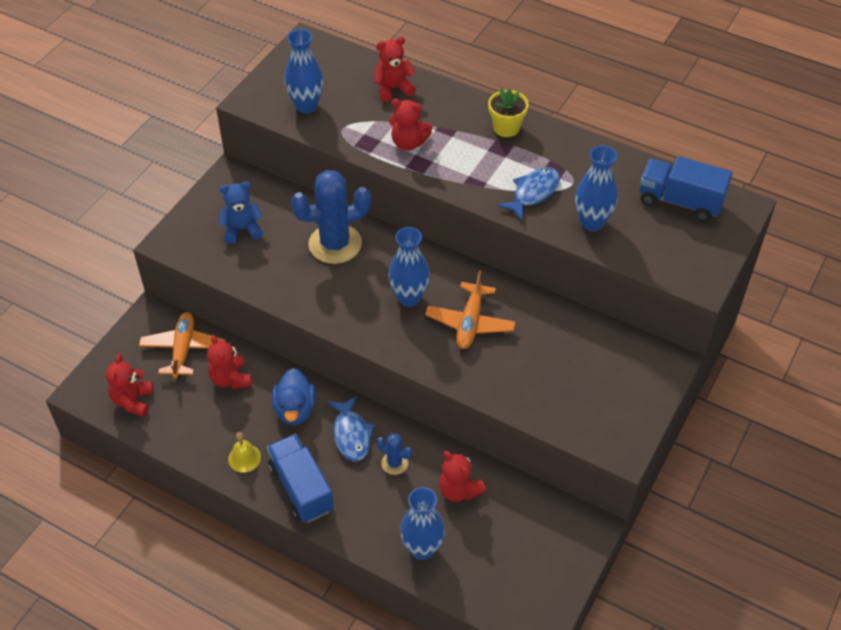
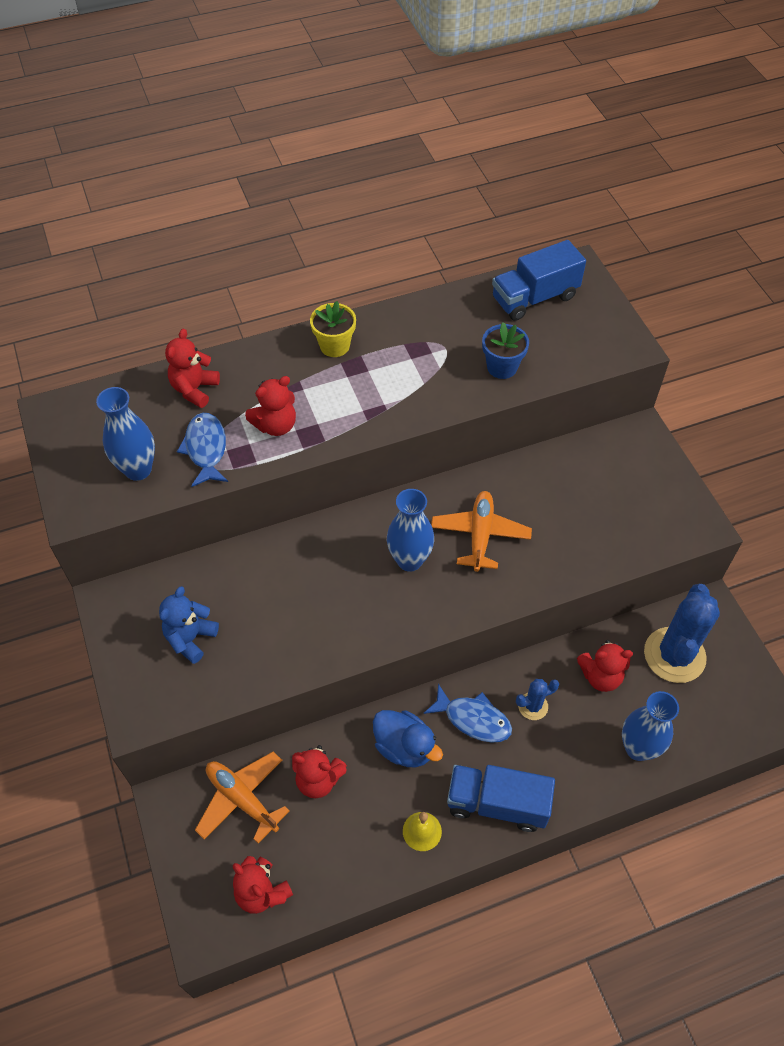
camera: 50 degrees left, 5 degrees up
blue cactus [291,170,371,264] -> blue cactus moved to [644,584,720,683]
orange plane [425,270,516,349] -> orange plane turned 135 degrees counterclockwise [431,491,532,572]
blue fish [497,167,560,220] -> blue fish moved to [177,413,228,487]
blue vase [575,146,618,231] -> blue flower pot [482,322,529,379]

